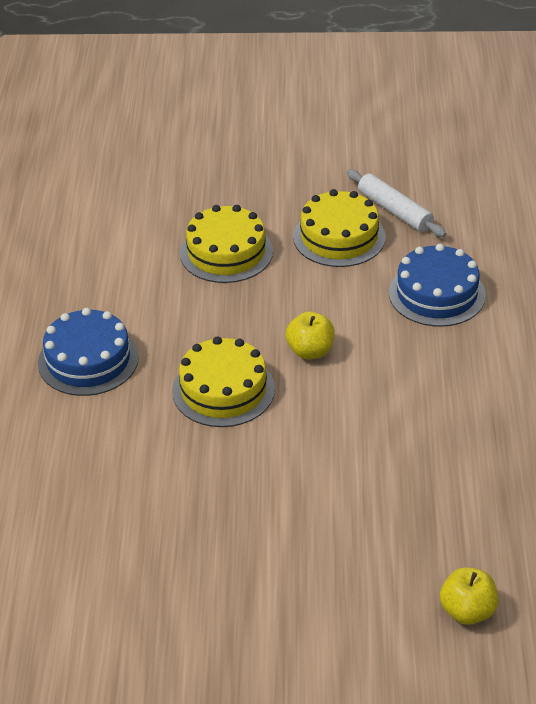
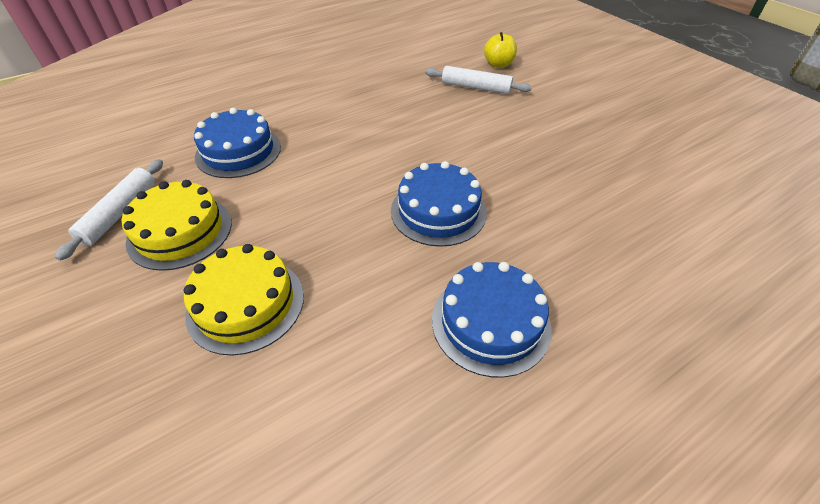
camera: 125 degrees left, 5 degrees up
yellow cake [172,336,275,427] -> blue cake [391,161,487,247]
yellow apple [286,312,335,359] -> none
none -> white rolling pin [425,66,532,94]

